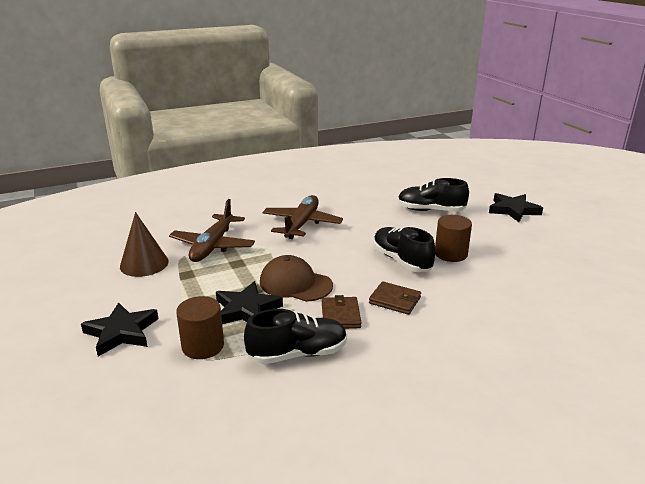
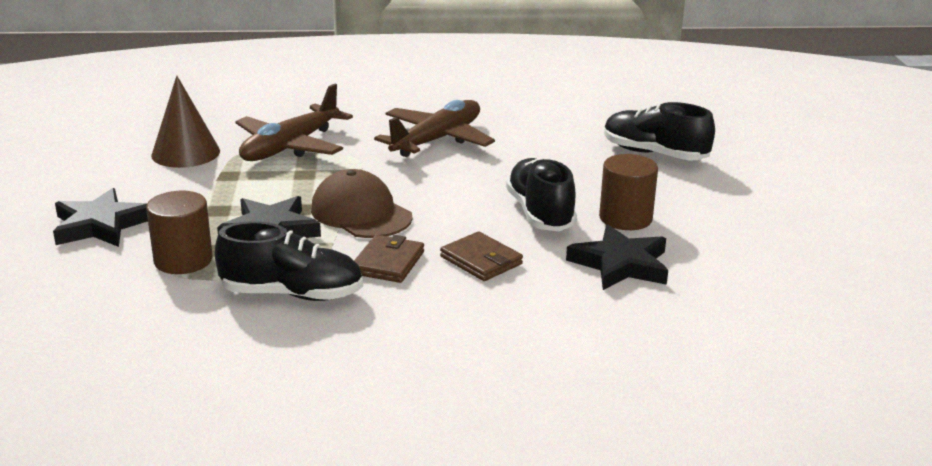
camera: 20 degrees right, 0 degrees up
black star [489,193,543,222] -> black star moved to [566,224,668,290]

